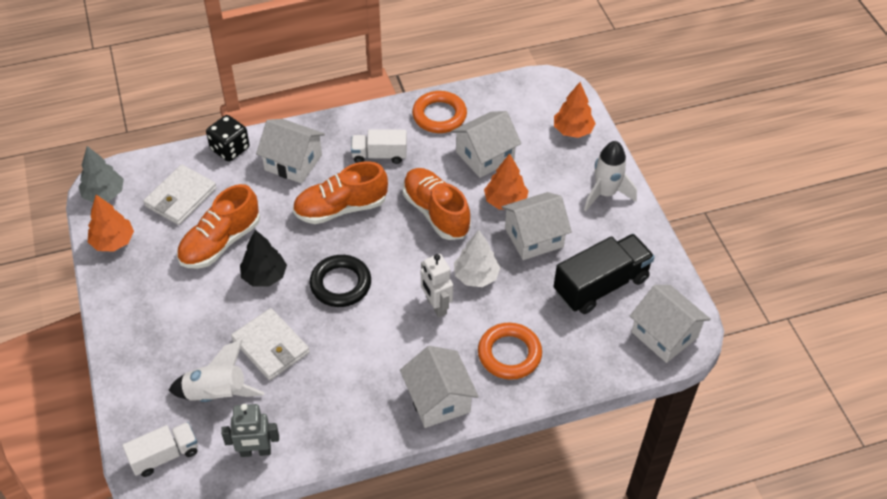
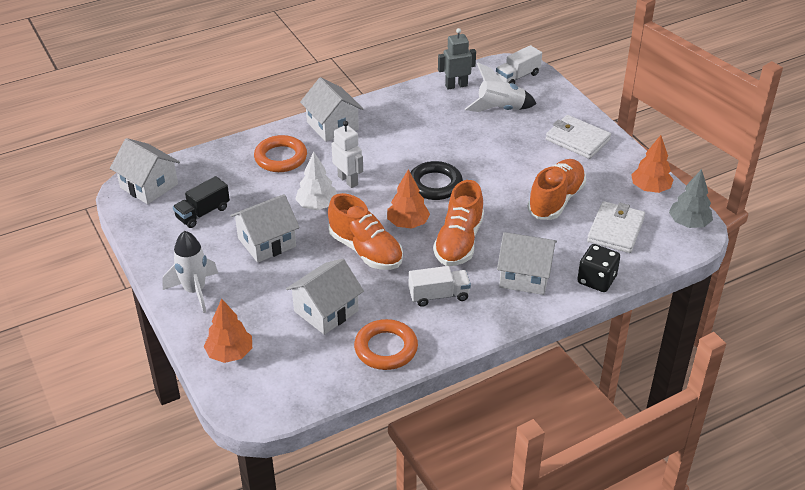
camera: 170 degrees right, 10 degrees down
white wallet [231,308,310,380] -> white wallet moved to [546,115,611,159]
black tree [240,230,287,287] -> none
orange shoe [293,162,388,224] -> orange shoe turned 135 degrees clockwise [433,180,484,266]
orange tree [484,153,528,210] -> orange tree moved to [387,169,430,229]
black truck [553,234,655,314] -> black truck [173,176,230,228], size x0.61

